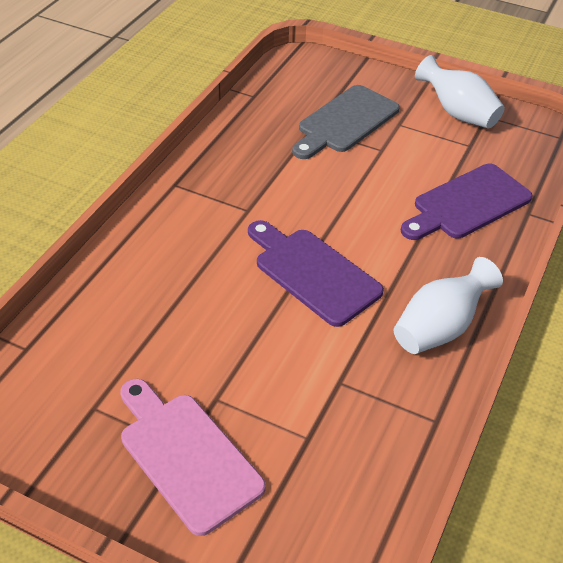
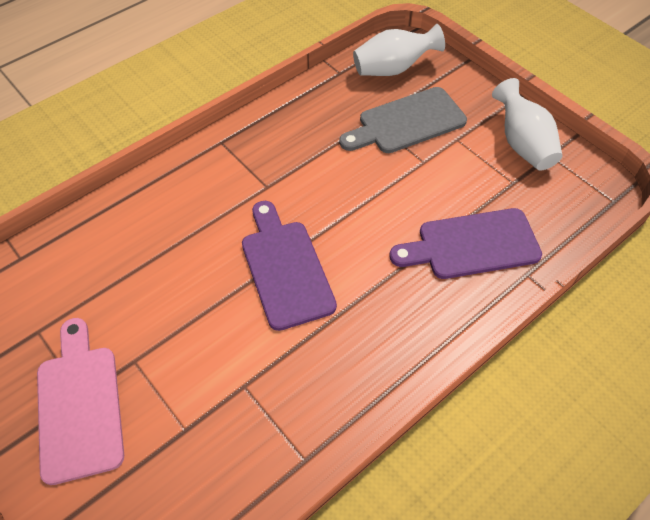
camera: 25 degrees right, 10 degrees up
white vase [394,257,503,354] -> white vase moved to [353,24,445,76]

